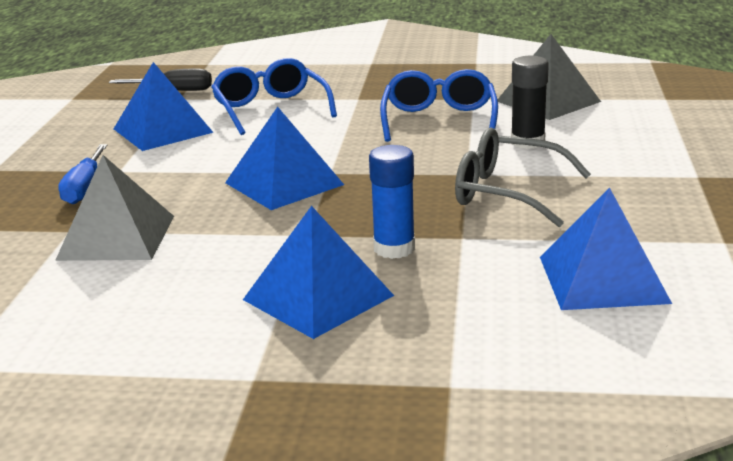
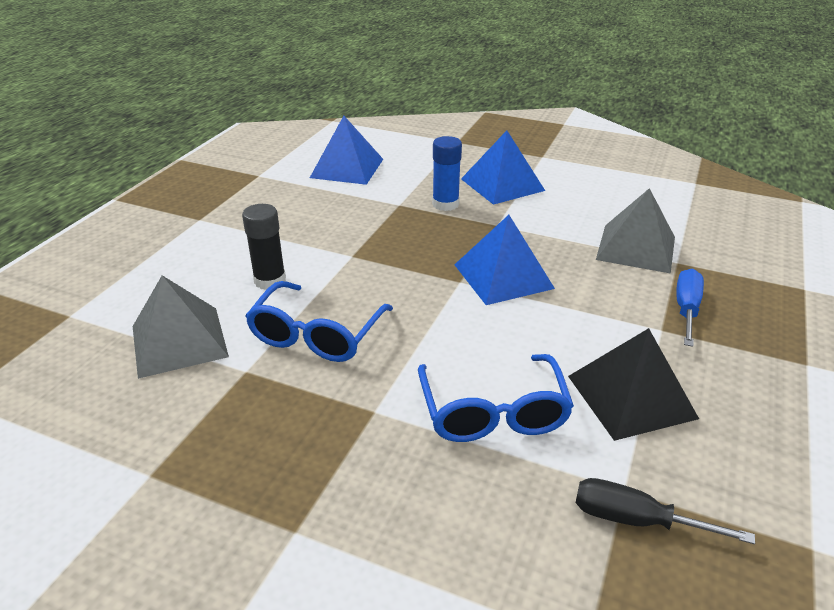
camera: 165 degrees left, 10 degrees up
blue pyramid [114,62,214,151] -> black pyramid [568,328,699,441]
grey glasses [455,128,591,227] -> none

